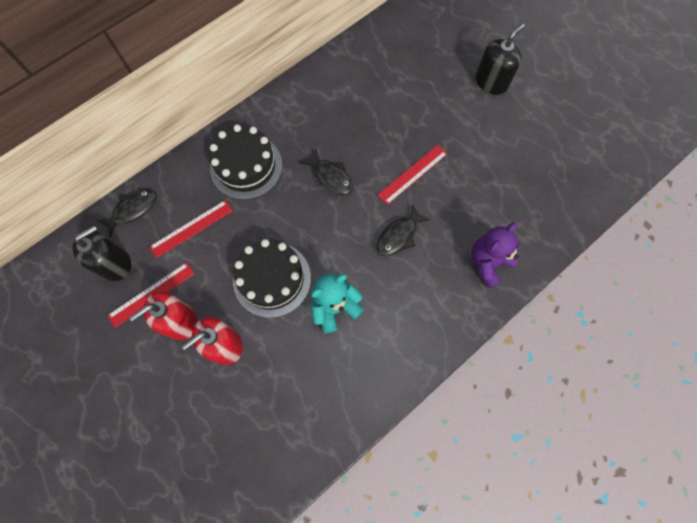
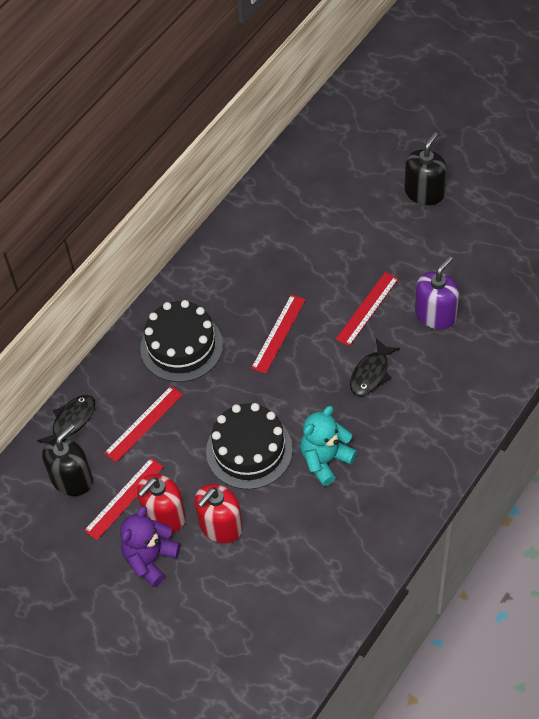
camera: 10 degrees left, 15 degrees down
black fish [300,149,353,195] -> red ruler [251,294,306,374]
purple teddy bear [471,222,521,288] -> purple teddy bear moved to [120,506,180,587]
none -> purple soap dispenser [415,256,459,329]

